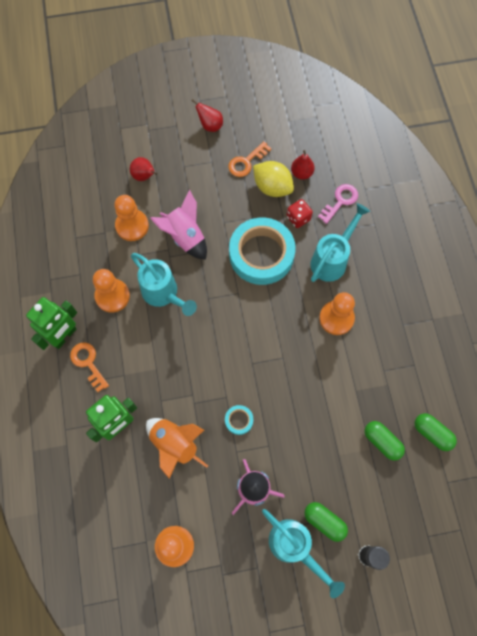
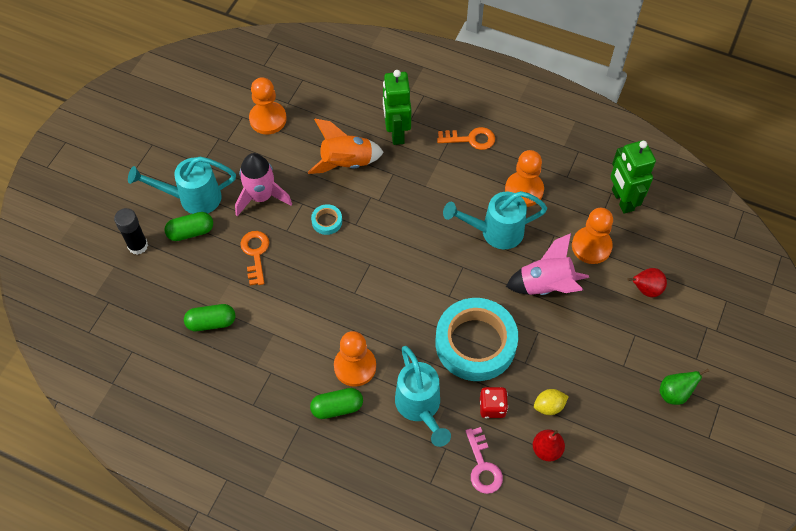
camera: 125 degrees right, 10 degrees down
green robot [26,297,77,350] -> green robot moved to [610,140,656,214]
red pear [191,99,223,132] -> green pear [660,369,709,405]
orange key [228,141,271,177] -> orange key moved to [240,231,269,285]
yellow lemon [253,161,294,197] -> yellow lemon [534,389,569,415], size x0.58
green capsule [415,413,457,451] -> green capsule moved to [310,388,363,419]

